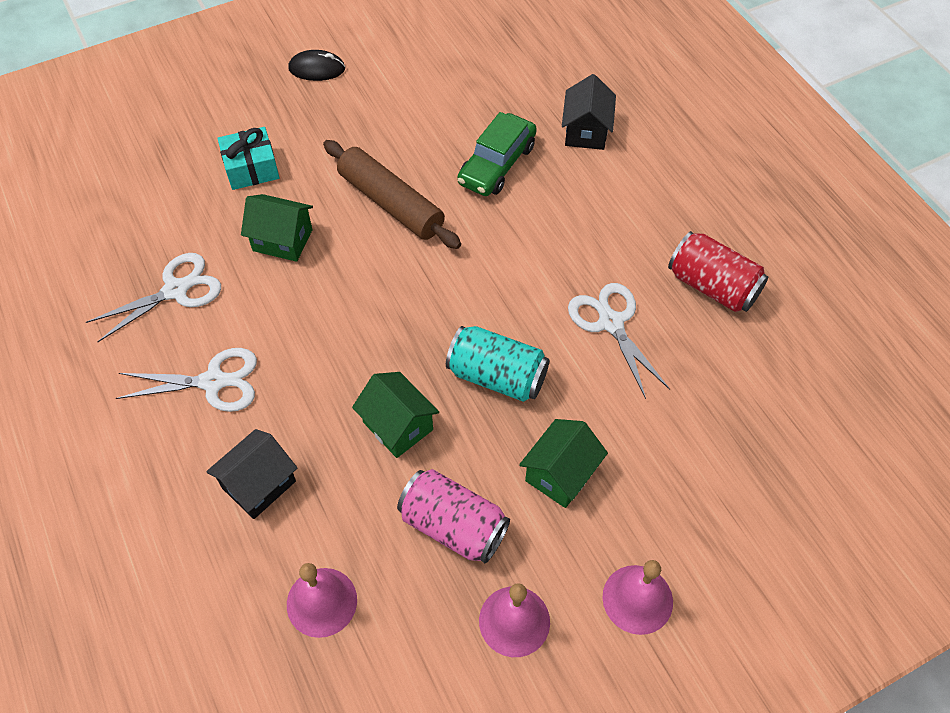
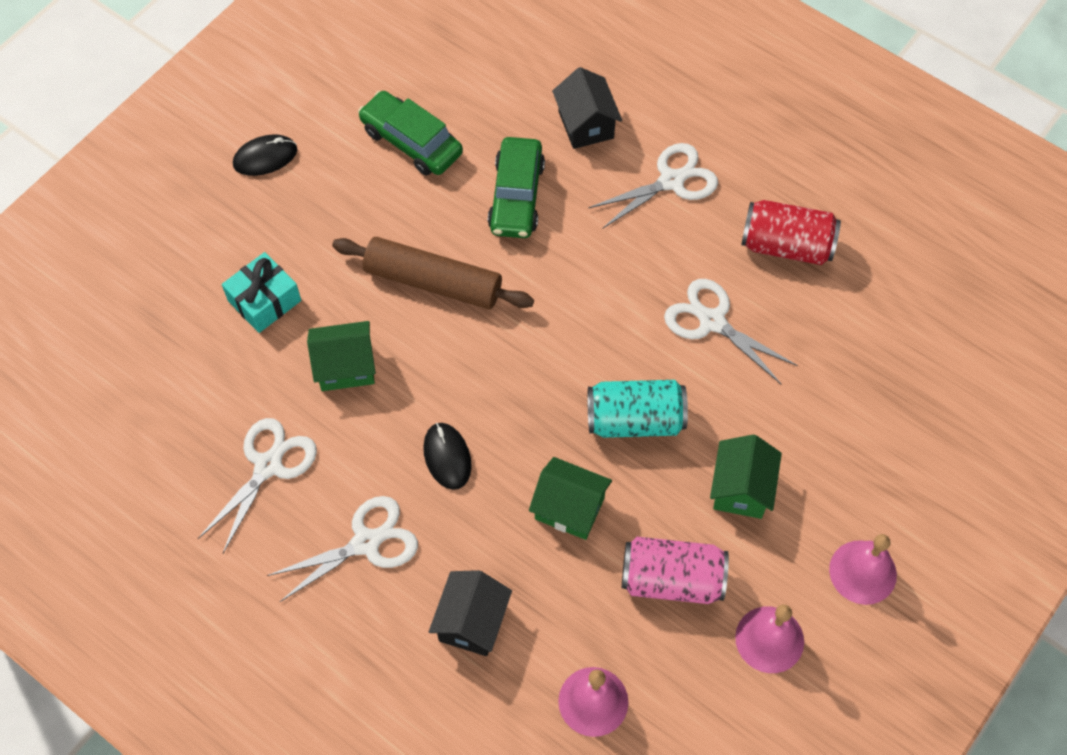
camera: 25 degrees left, 5 degrees up
none -> green car [358,91,463,176]
none -> black mouse [423,423,472,490]
none -> white scissors [588,143,718,229]

